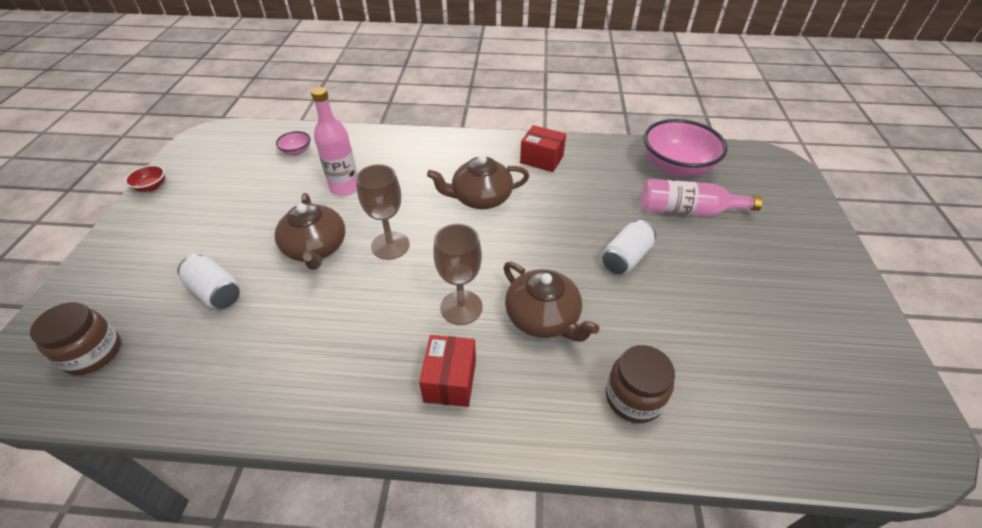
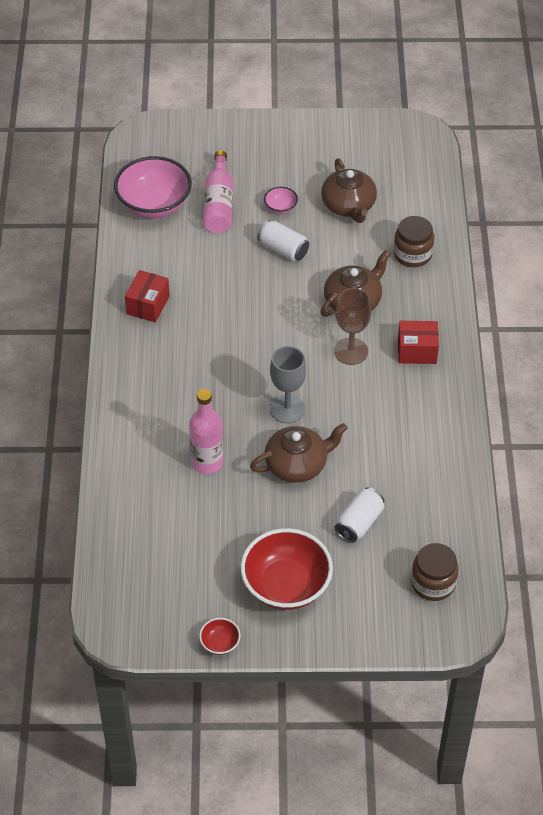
camera: 95 degrees left, 5 degrees up
pink bowl [276,131,311,156] -> pink bowl moved to [264,187,298,214]
brown goblet [356,164,410,260] -> grey goblet [270,346,306,423]
brown teapot [427,155,529,209] -> brown teapot moved to [321,159,377,223]
none -> red bowl [241,528,333,610]

